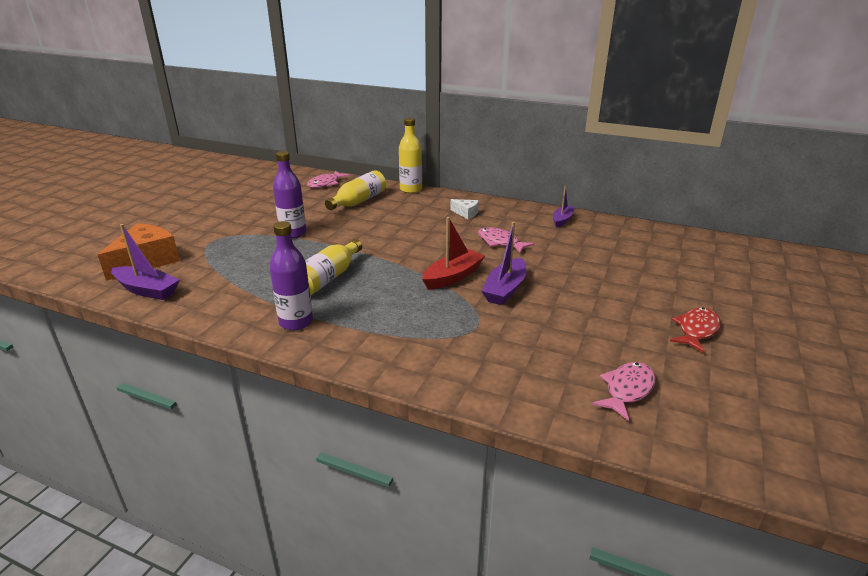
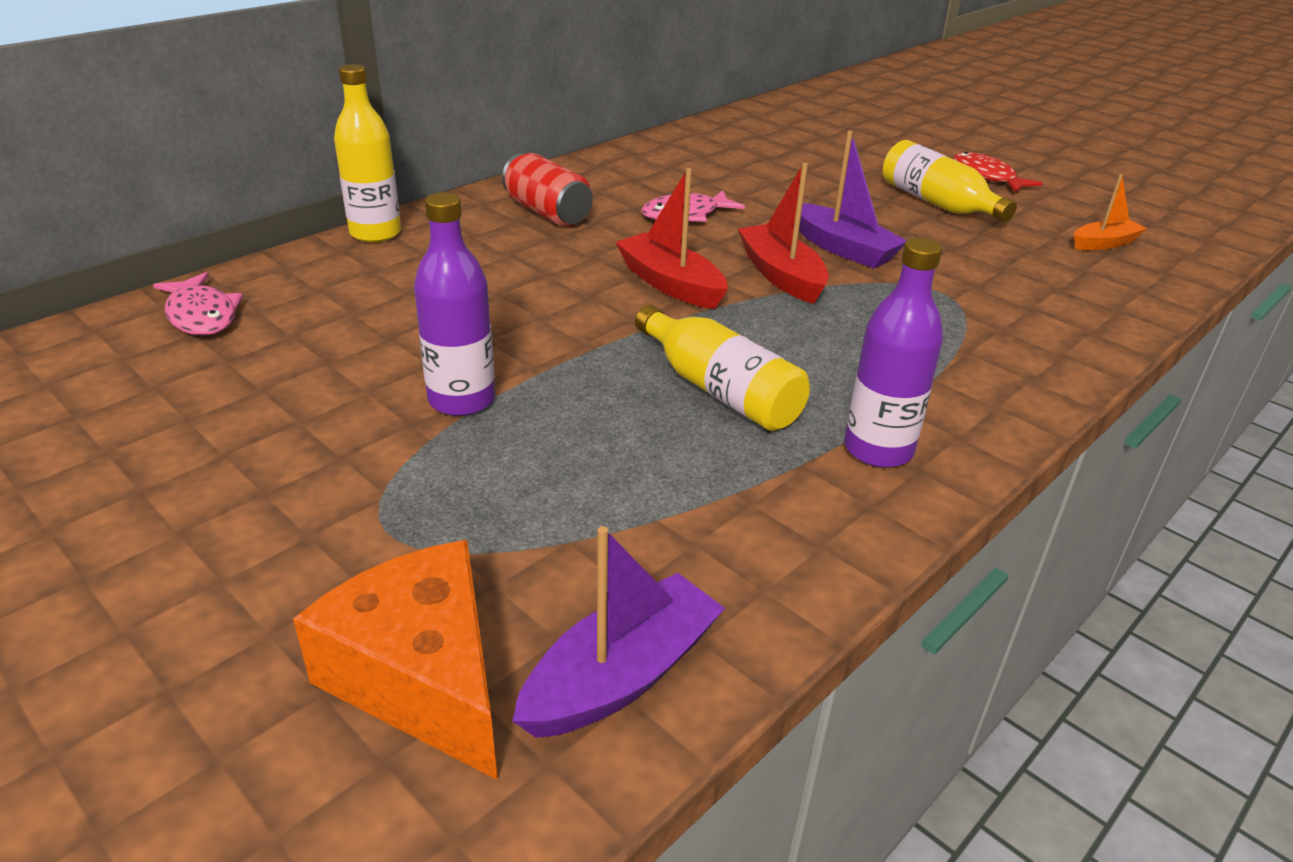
camera: 70 degrees left, 5 degrees up
yellow bottle [325,170,386,210] -> yellow bottle moved to [883,140,1017,222]
white cheese [450,199,479,219] -> red can [502,153,593,226]
purple boat [553,186,575,228] -> none
pink fish [592,362,655,421] -> orange boat [1074,174,1147,250]
none -> red boat [615,168,728,309]

